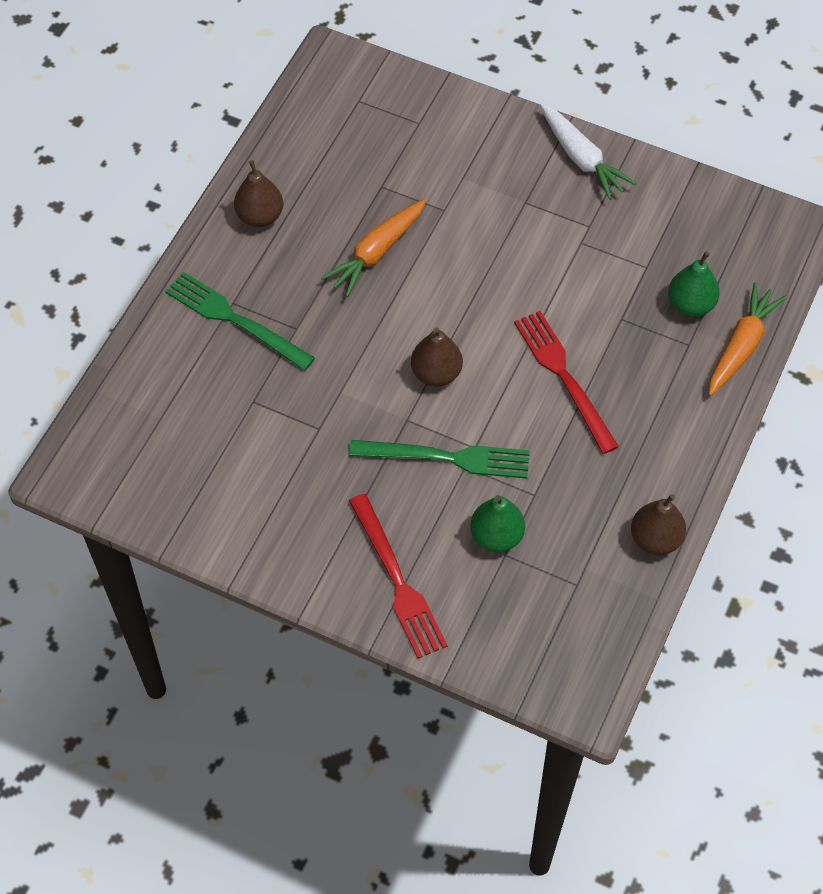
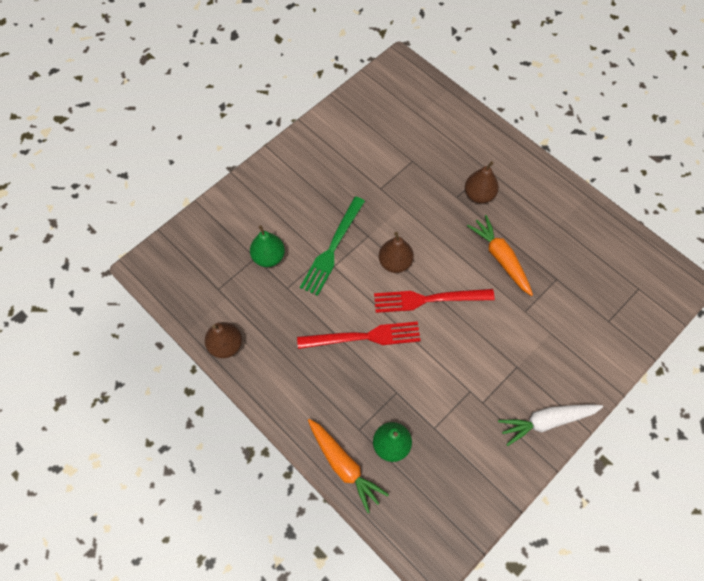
camera: 110 degrees right, 5 degrees up
green fork [165,272,315,371] -> none
brown pear [234,160,283,227] -> brown pear moved to [465,161,499,203]
red fork [349,494,447,659] -> red fork moved to [374,289,495,313]

